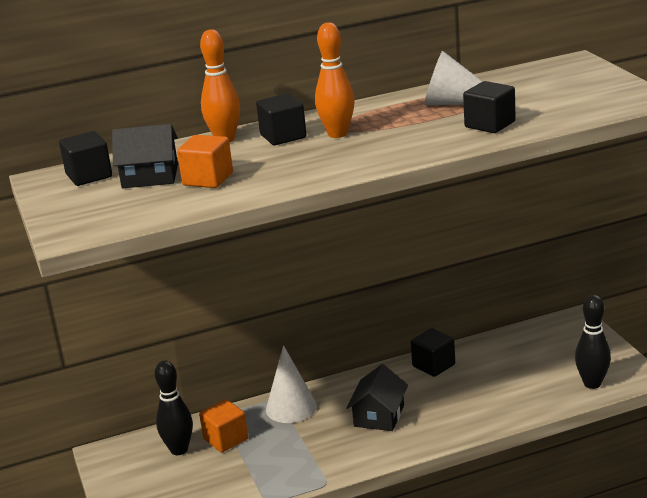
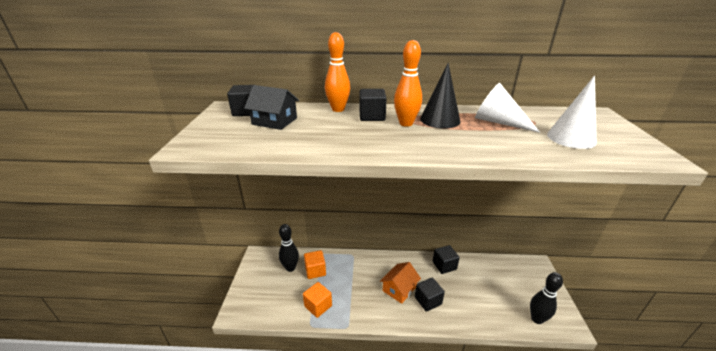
camera: 20 degrees right, 5 degrees up
orange cube [177,135,233,188] -> orange cube moved to [303,282,332,318]
white cone [266,345,317,423] -> white cone moved to [547,75,597,149]
black house [346,364,408,431] -> orange house [380,262,421,304]
black cube [463,81,516,133] -> black cube moved to [415,278,445,312]
none -> black cone [420,63,460,129]

